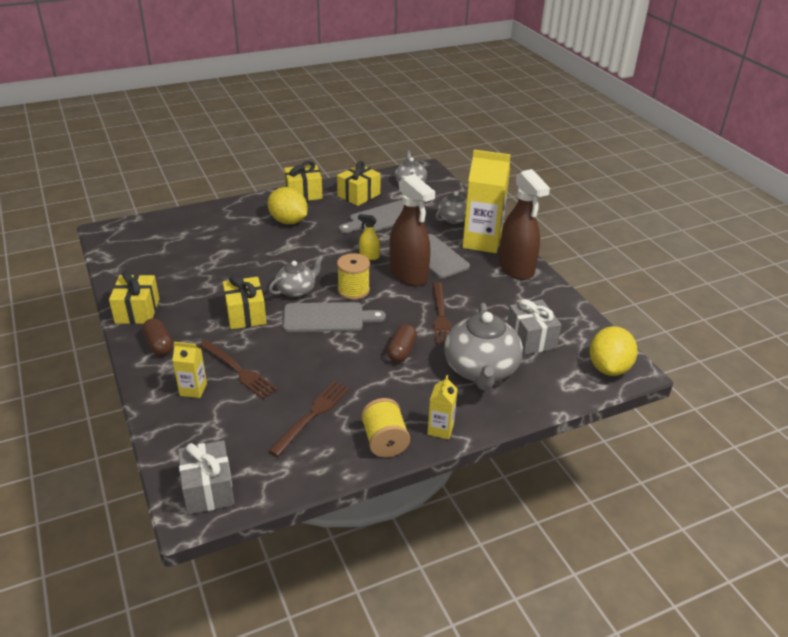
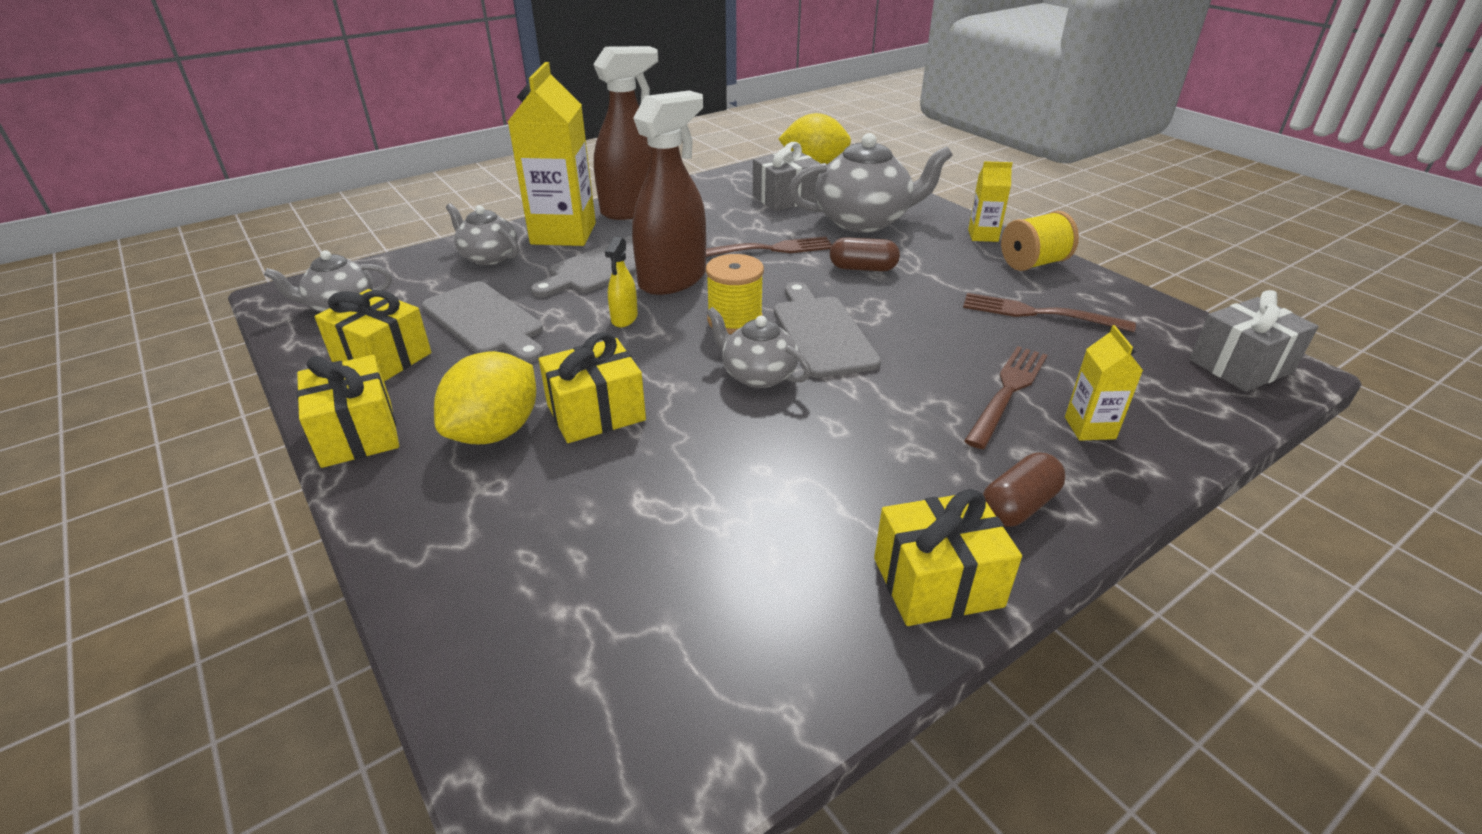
camera: 100 degrees left, 0 degrees up
yellow gift [223,275,266,329] -> yellow gift moved to [539,332,646,443]

